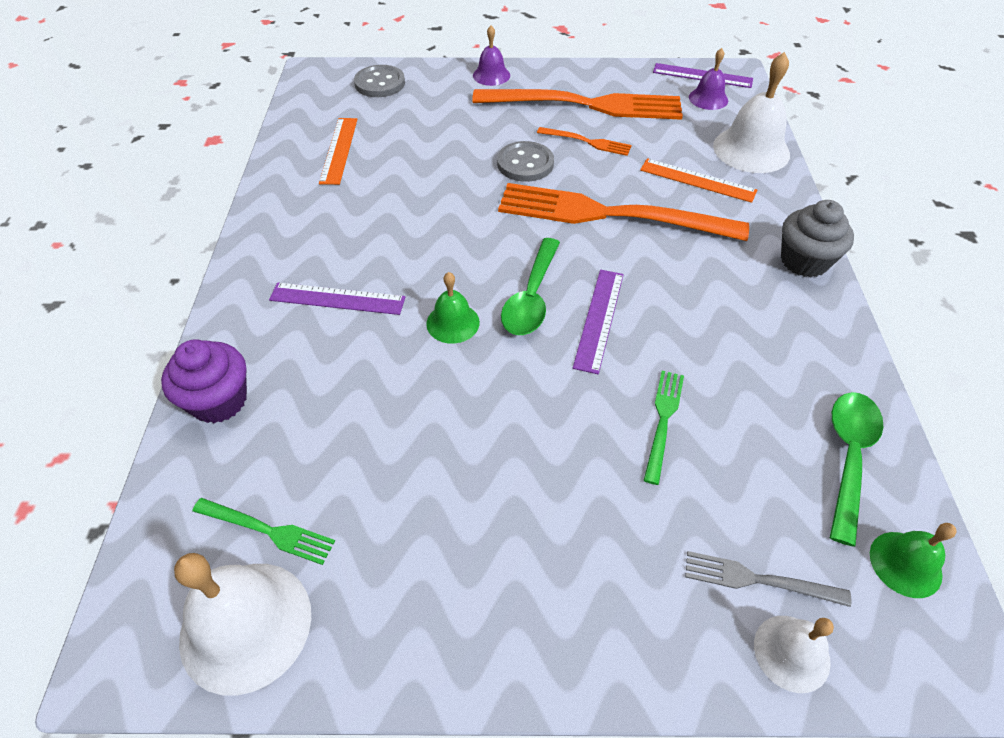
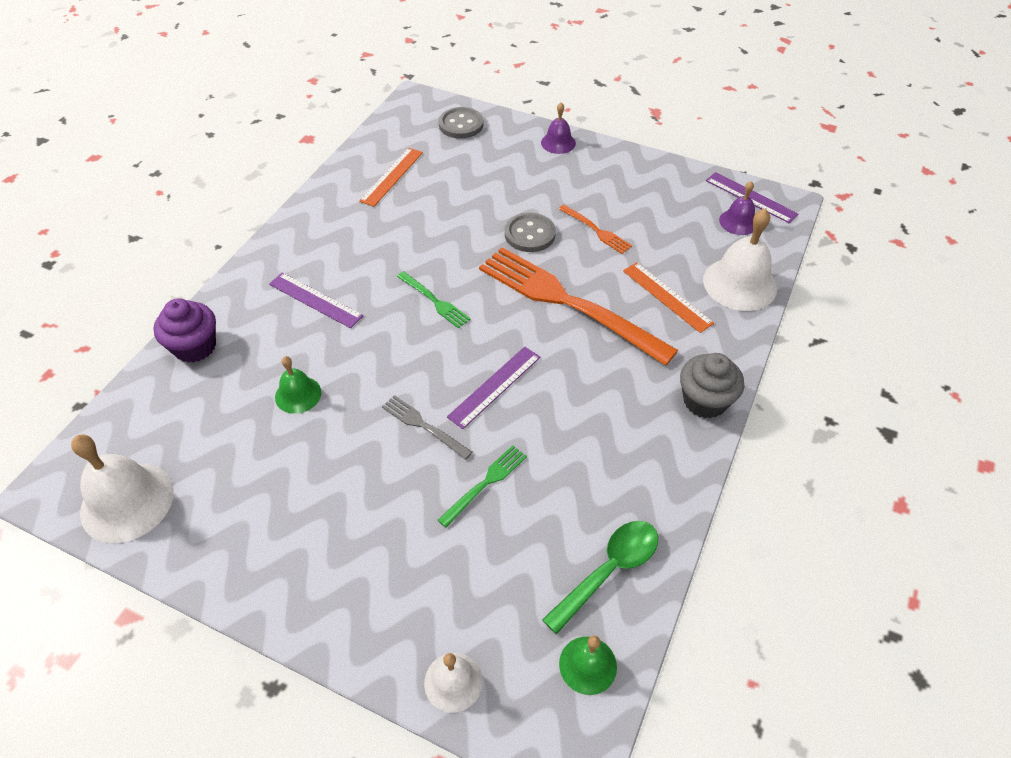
camera: 25 degrees right, 0 degrees up
green fork [192,498,335,565] -> green fork moved to [397,271,471,329]
green bell [426,272,480,344] -> green bell moved to [275,356,321,414]
orange fork [472,89,683,120] -> none
green spoon [501,238,560,335] -> none
grey fork [685,551,851,607] -> grey fork moved to [382,395,472,460]

